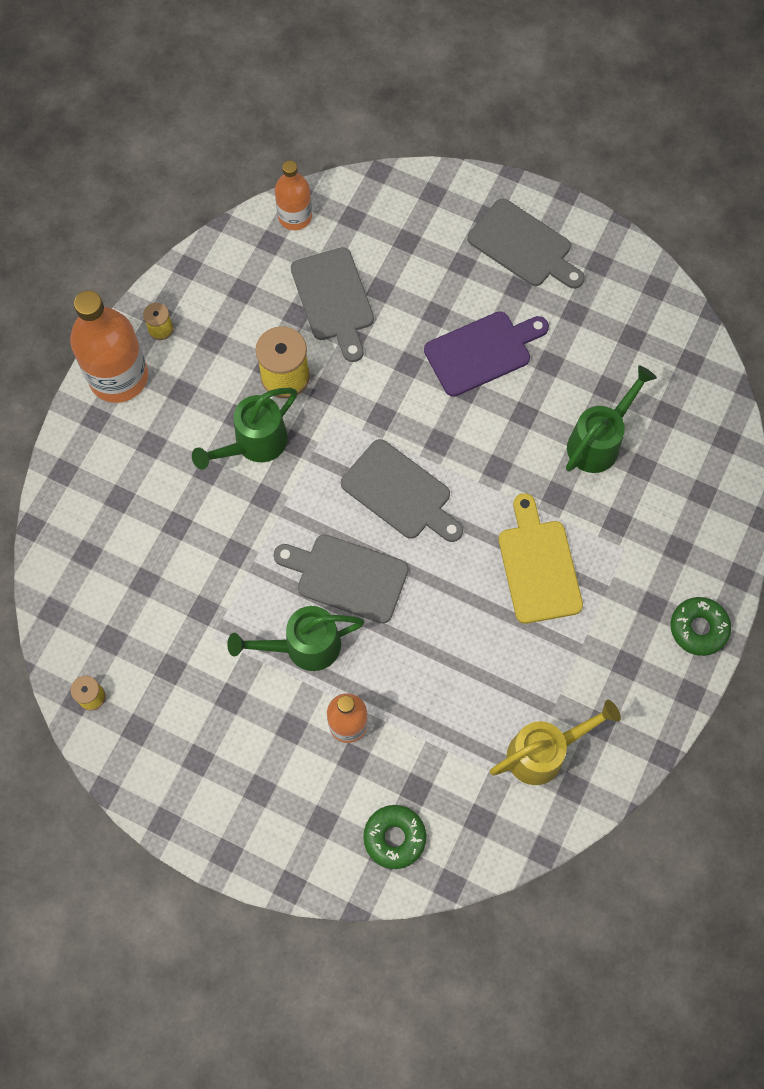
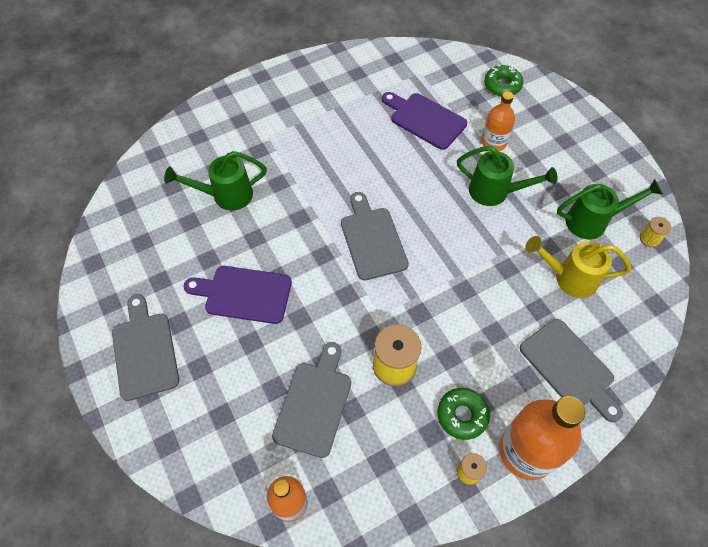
camera: 145 degrees left, 10 degrees down
green watering can [192,388,297,470] -> green watering can moved to [557,179,663,239]
grey cutting board [273,534,409,624] -> grey cutting board moved to [520,319,623,422]
yellow watering can [490,700,621,785] -> yellow watering can moved to [525,236,631,298]
yellow cutting board [499,493,583,624] -> none
green donut [671,597,731,656] -> green donut moved to [437,388,490,440]
none -> purple cutting board [382,92,467,150]

